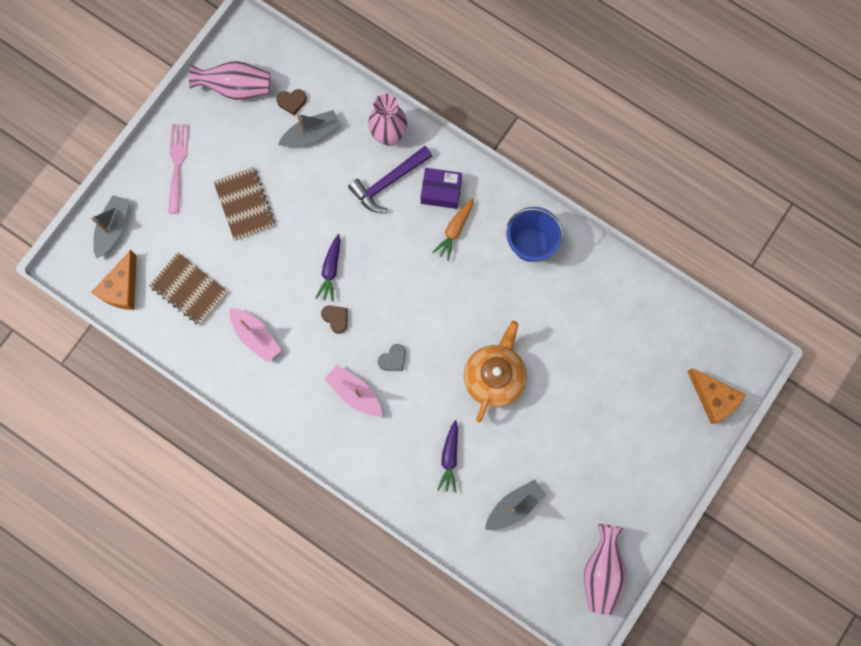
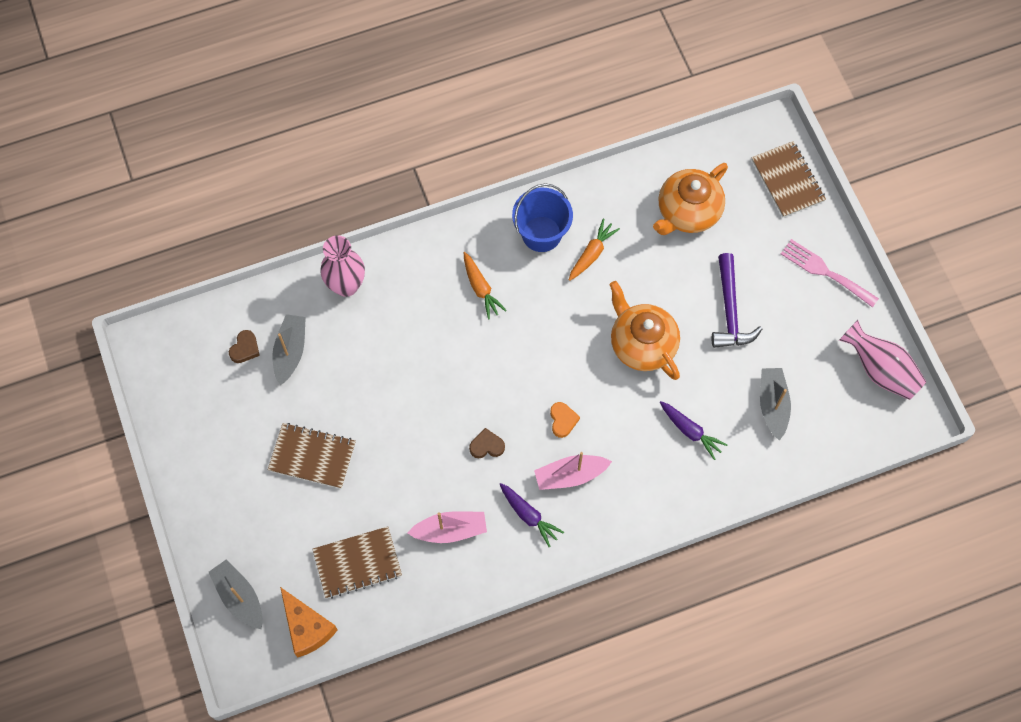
camera: 55 degrees left, 10 degrees down
pink fork [168,124,189,214] -> pink fork moved to [781,239,879,308]
pink vase [189,61,270,100] -> none
purple carrot [316,234,340,302] -> purple carrot moved to [500,483,564,547]
purple hammer [348,146,432,213] -> purple hammer moved to [712,253,762,348]
grey heart [378,344,406,371] -> orange heart [550,402,580,438]
purple box [421,168,462,209] -> none
orange cheese [687,368,745,424] -> brown notebook [751,141,826,217]
none -> orange carrot [569,219,620,281]
none -> orange teapot [653,163,728,235]

